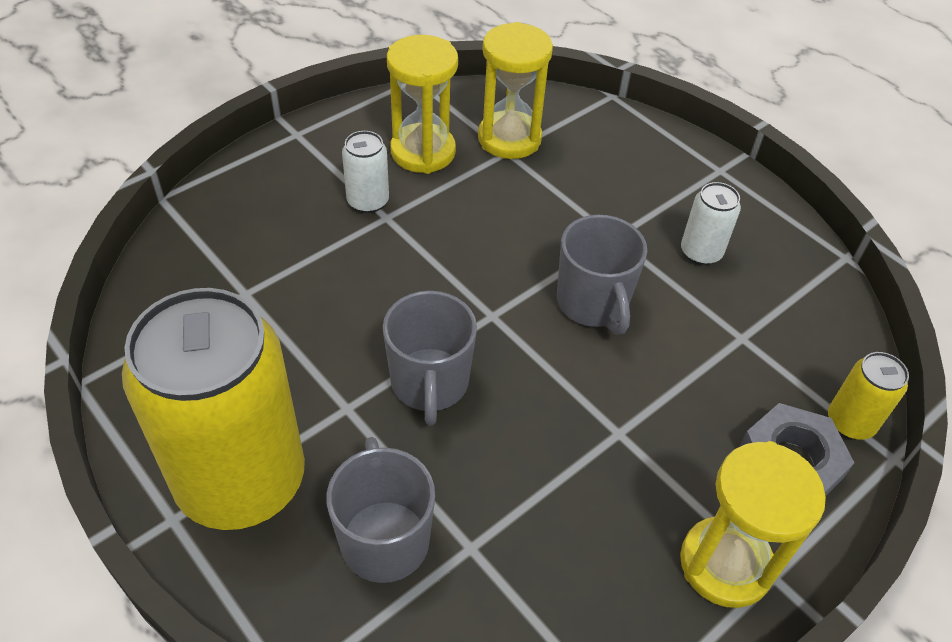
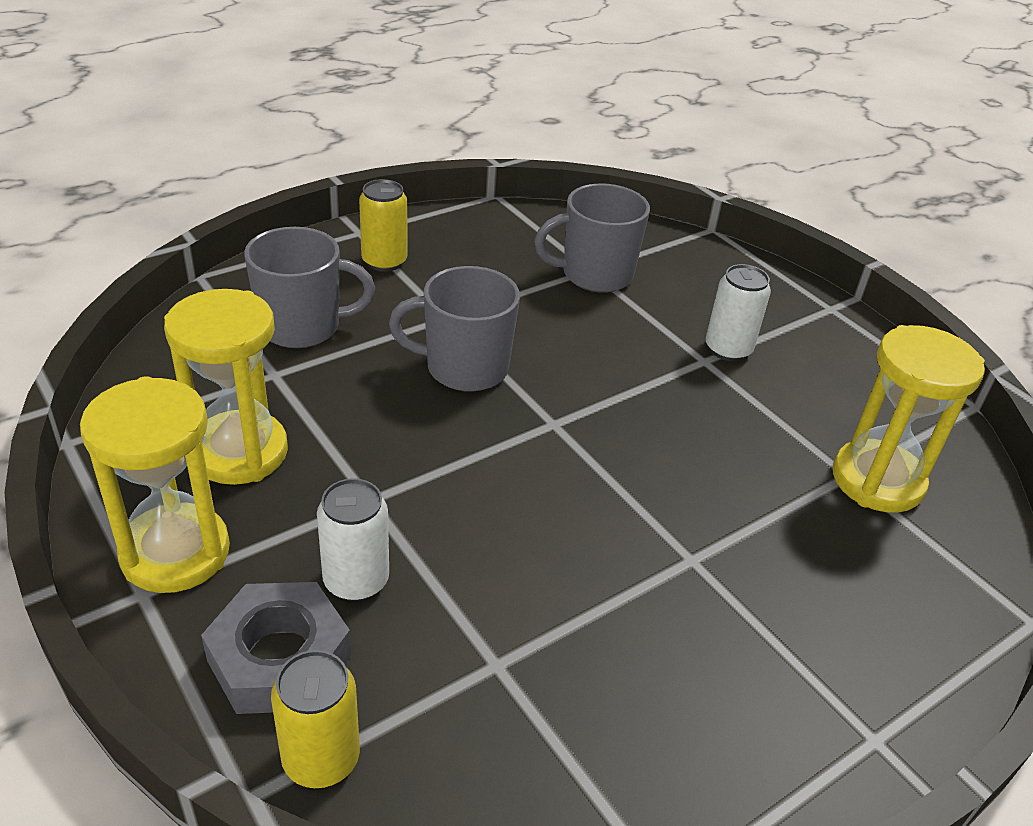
camera: 95 degrees right, 10 degrees down
yellow can [122,288,305,530] -> yellow can [359,179,407,272], size x0.42
yellow hourglass [387,35,458,174] -> yellow hourglass moved to [164,289,288,485]
grey mug [557,215,647,335] -> grey mug moved to [534,183,650,293]
white can [681,182,741,265] -> white can moved to [317,478,389,601]

